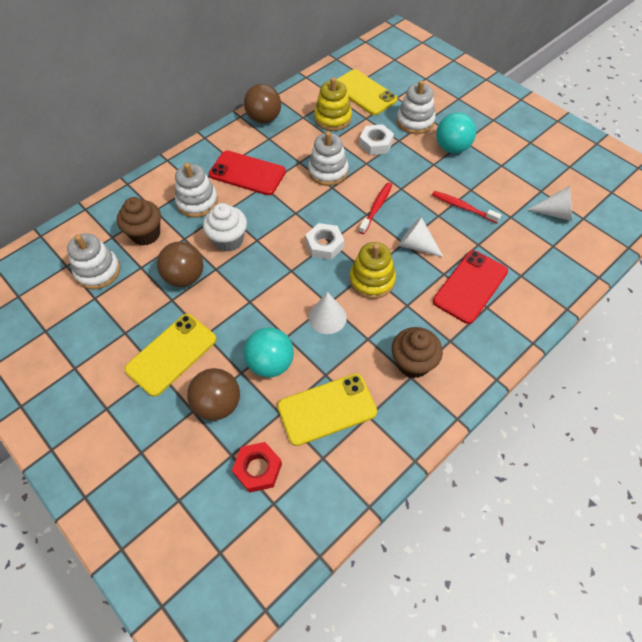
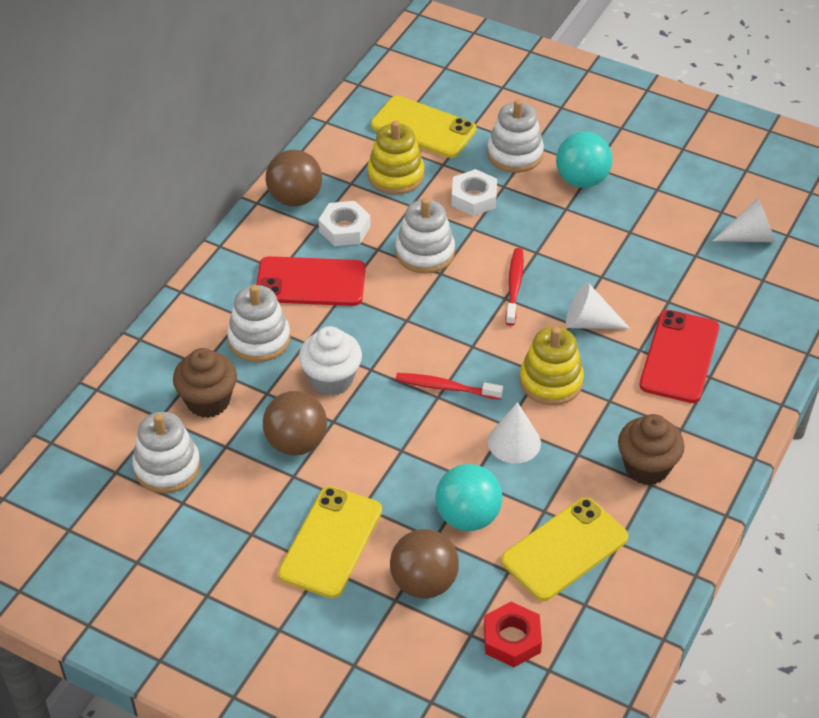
camera: 20 degrees left, 10 degrees down
white nut [306,223,344,260] -> white nut moved to [318,201,371,246]
red toothbrush [432,191,501,223] -> red toothbrush moved to [396,373,503,400]

